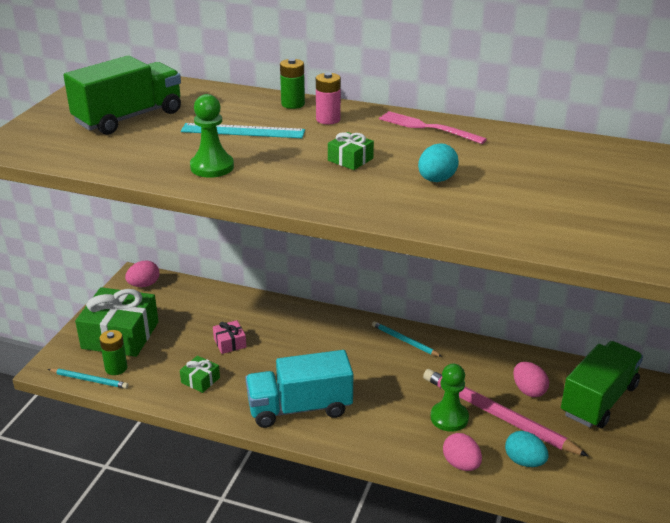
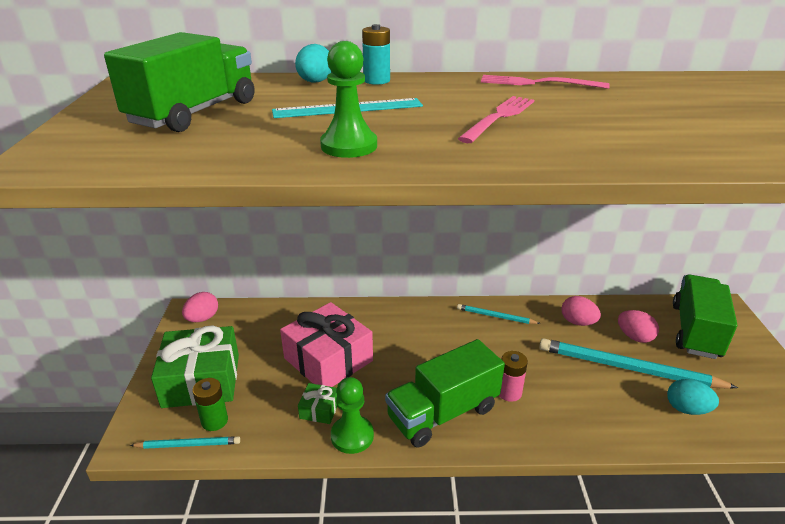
camera: 20 degrees left, 0 degrees up
pink gift [213,320,246,354] -> pink gift [280,302,373,387], size x2.24
turquoise truck [245,350,353,428] -> green truck [385,339,505,447]
green battery [280,58,305,109] -> turquoise battery [362,24,390,85]
pink battery [316,73,341,124] -> pink battery moved to [499,351,528,402]
green gift [328,132,374,170] -> pink fork [458,96,534,143]
turquoise egg [418,143,459,182] -> turquoise egg moved to [295,44,331,83]
pink pencil [423,369,588,456] -> turquoise pencil [539,338,738,389]
green pawn [431,364,469,432] -> green pawn moved to [331,377,374,454]
pink egg [443,433,482,471] -> pink egg moved to [561,296,601,326]

